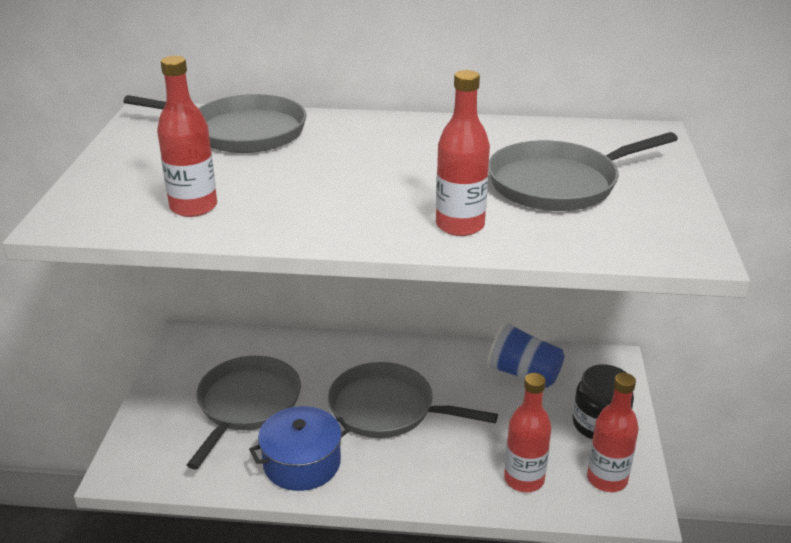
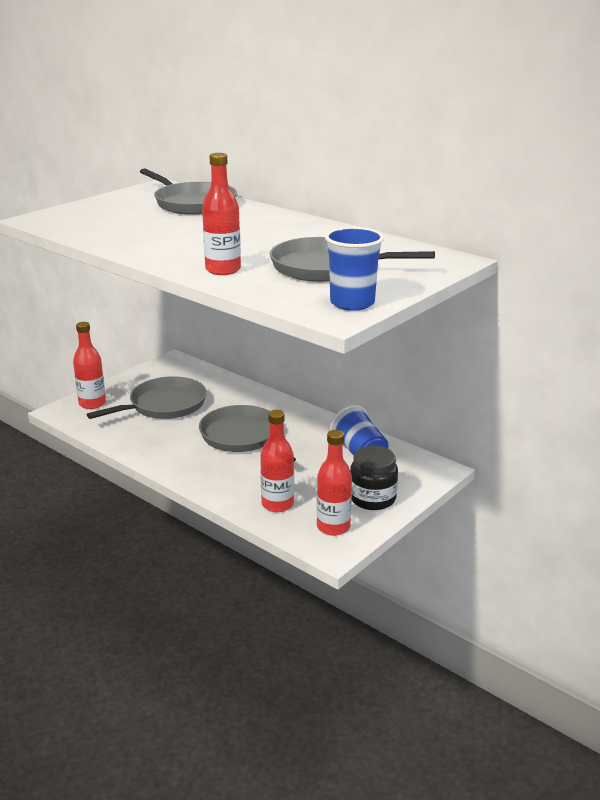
camera: 35 degrees right, 5 degrees down
red bottle [157,56,217,217] -> red bottle moved to [73,322,106,409]
blue pot [249,406,350,491] -> none
none -> blue cup [325,227,384,311]

